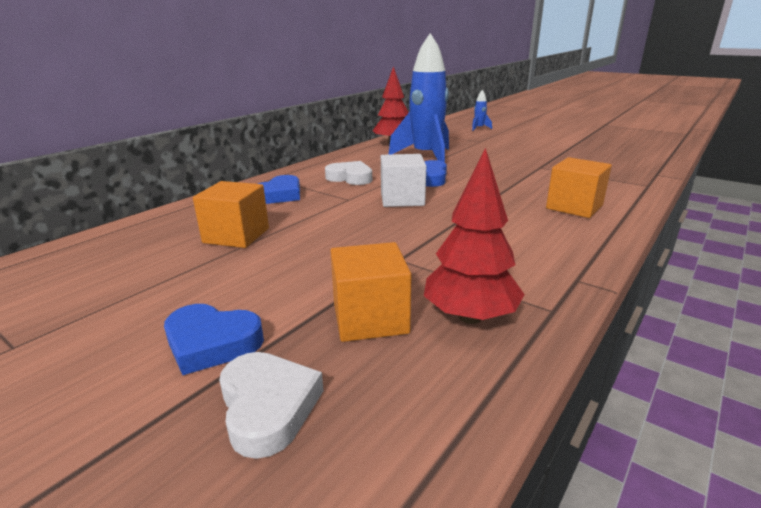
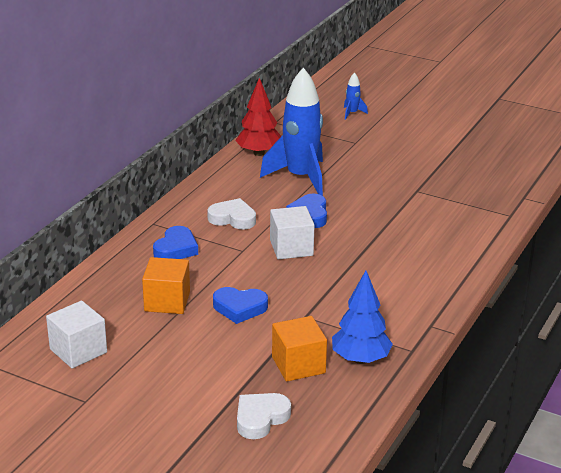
camera: 10 degrees left, 5 degrees up
blue heart [164,304,264,375] -> blue heart moved to [213,287,268,324]
white heart [219,352,324,459] -> white heart turned 105 degrees counterclockwise [237,393,291,439]
red tree [424,148,525,324] -> blue tree [332,271,393,364]
orange cube [546,157,612,218] -> none
none -> white cube [46,301,107,368]

